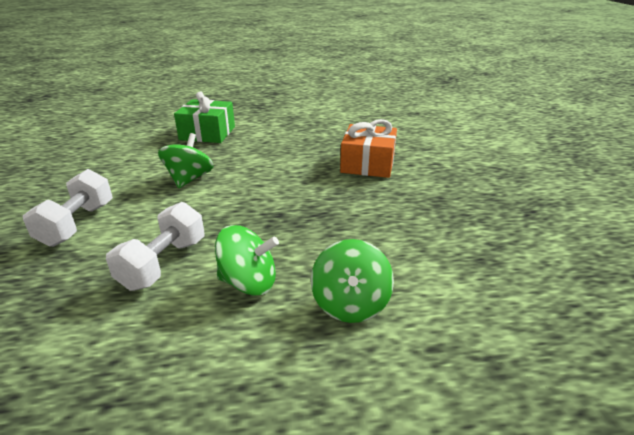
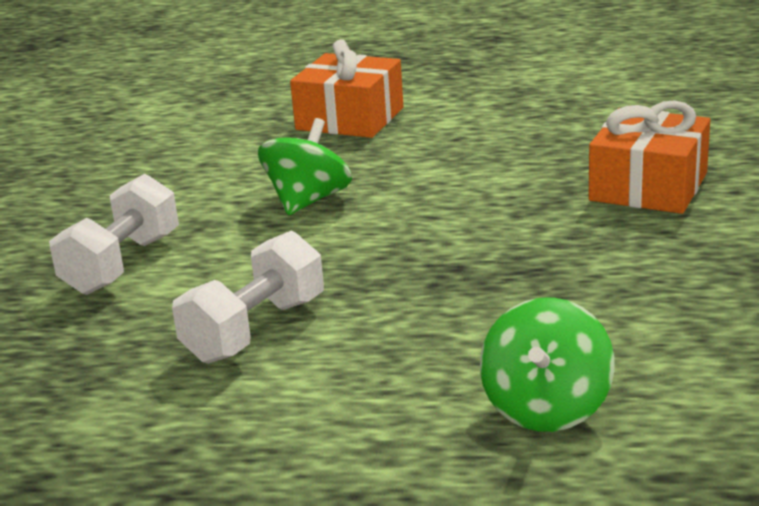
camera: 15 degrees right, 5 degrees down
green gift [174,92,235,143] -> orange gift [290,39,404,138]
green spinning top [215,225,279,296] -> none

